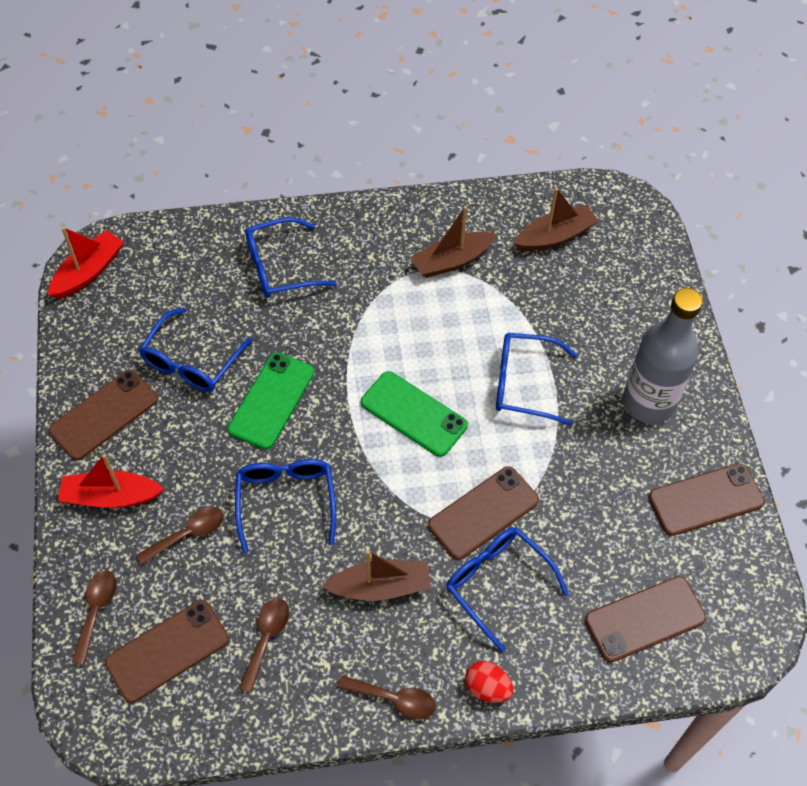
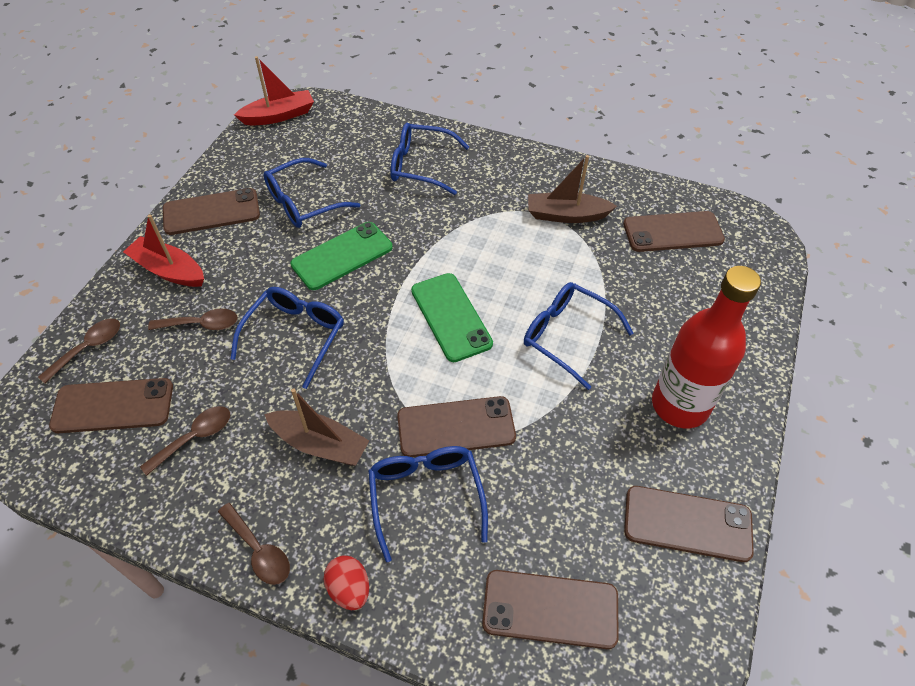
camera: 30 degrees right, 5 degrees down
brown boat [513,188,599,251] -> brown phone [623,211,725,252]
grey bottle [623,288,703,424] -> red bottle [652,266,761,428]

